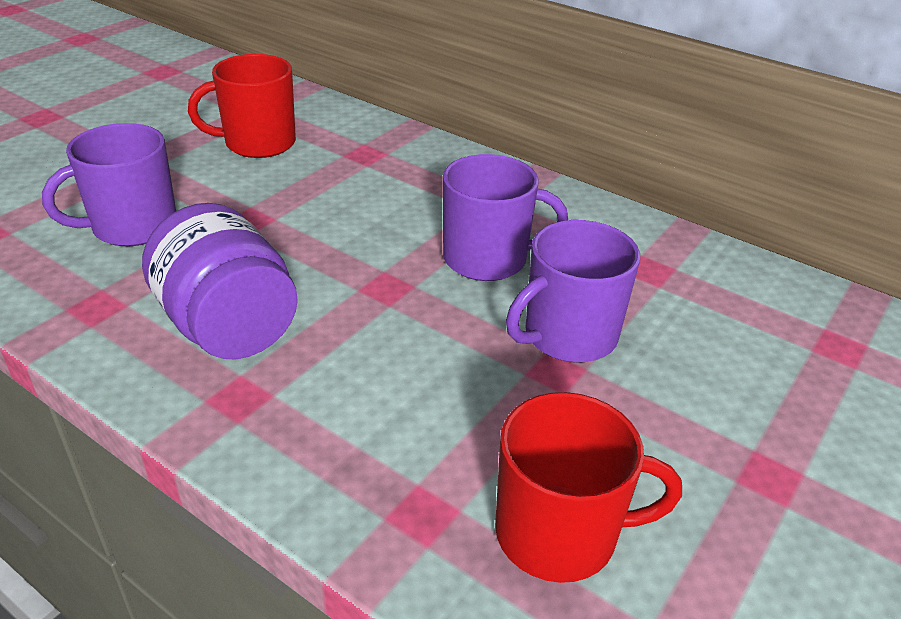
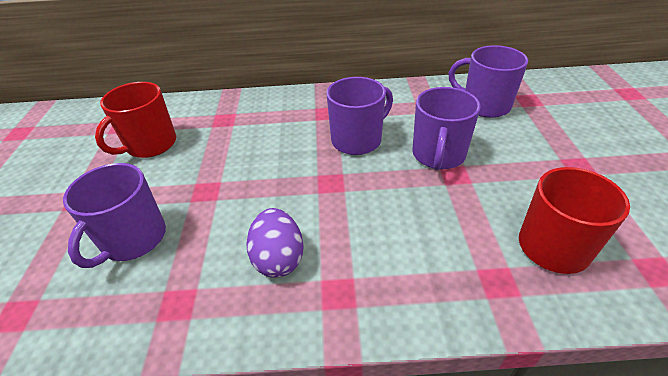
camera: 35 degrees left, 5 degrees up
purple jar [142,203,298,359] -> purple egg [246,208,304,278]
none -> purple mug [448,45,528,118]

